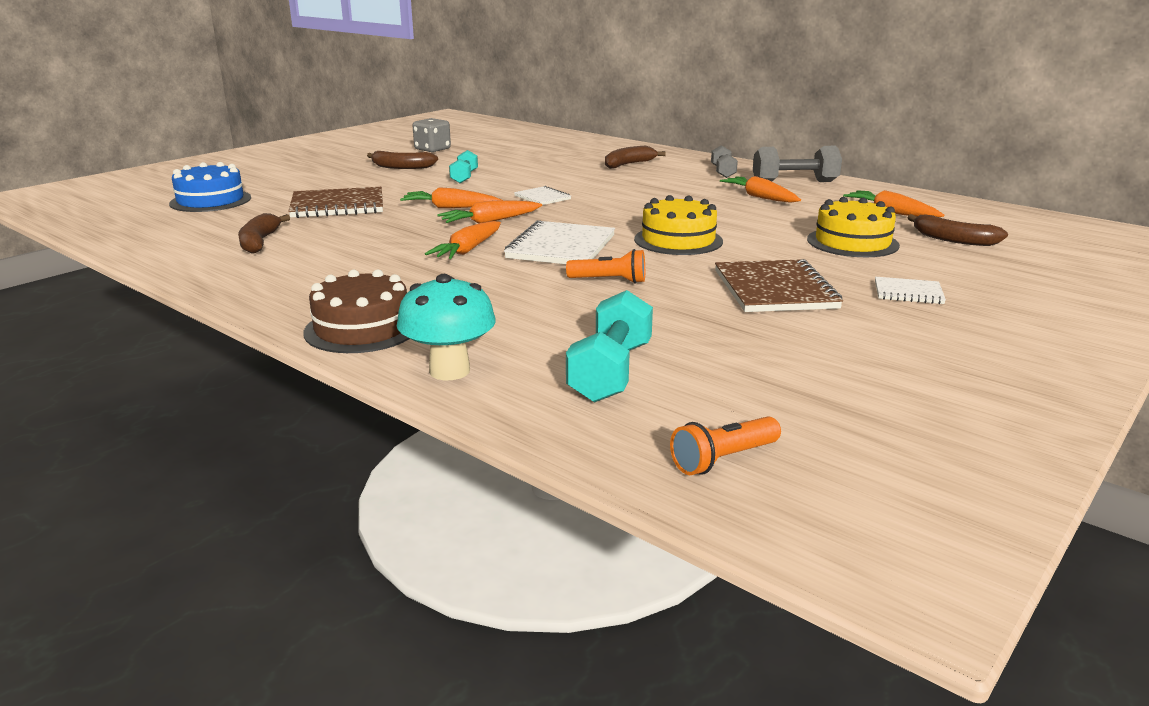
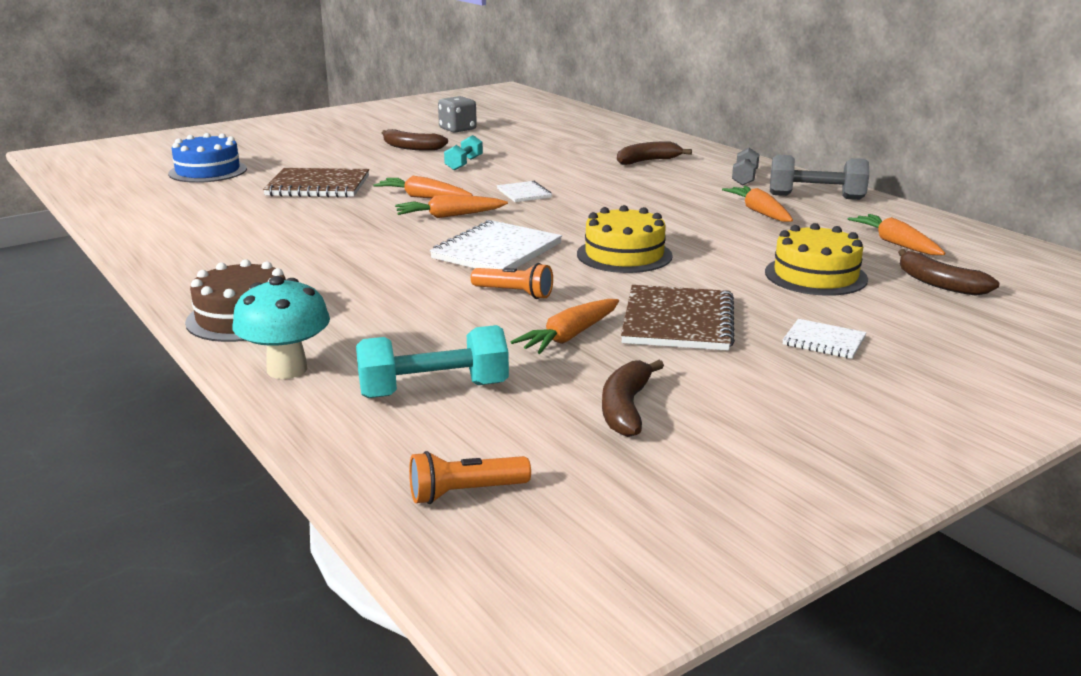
camera: 15 degrees right, 0 degrees up
brown banana [238,213,290,254] -> brown banana moved to [602,360,664,437]
orange carrot [425,221,501,259] -> orange carrot moved to [511,299,619,354]
turquoise dumbbell [566,290,653,403] -> turquoise dumbbell turned 45 degrees clockwise [356,325,509,398]

